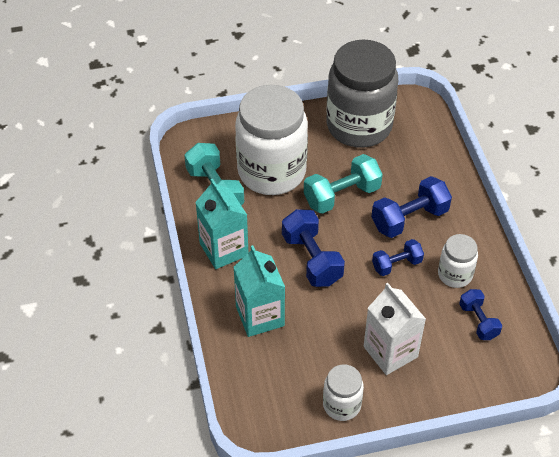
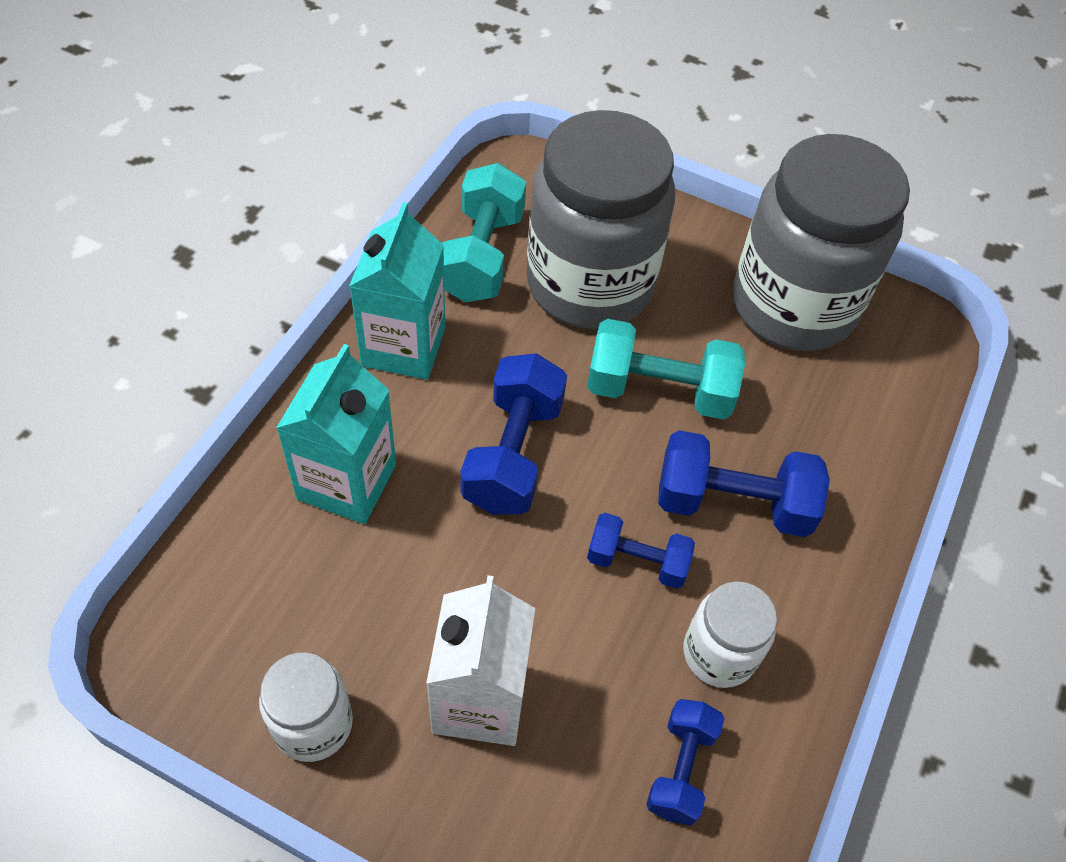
camera: 35 degrees right, 5 degrees up
white jar [235,85,308,195] -> grey jar [526,110,675,329]

